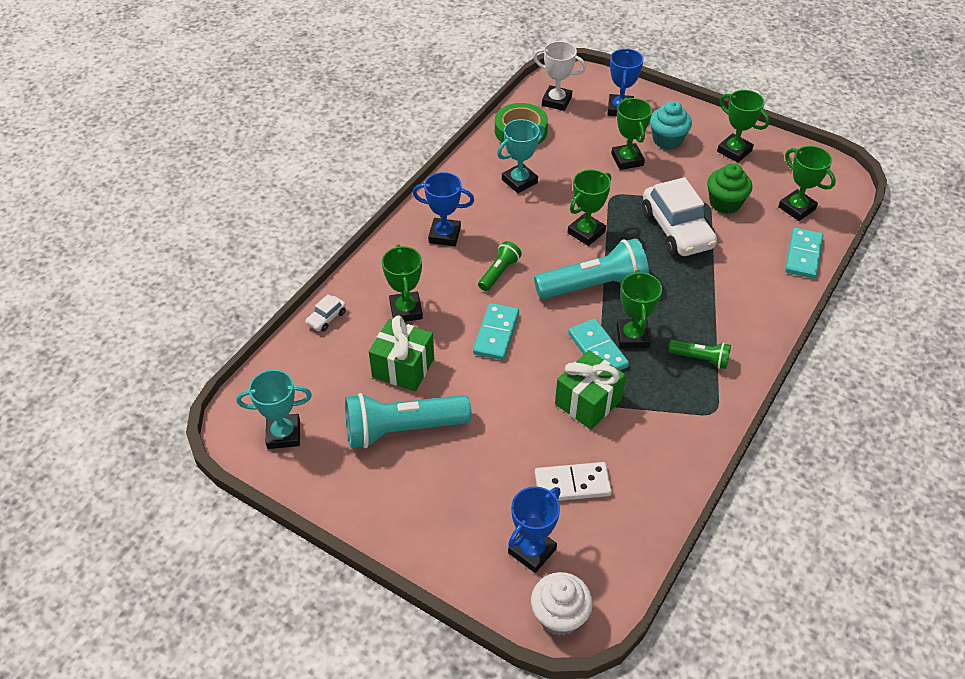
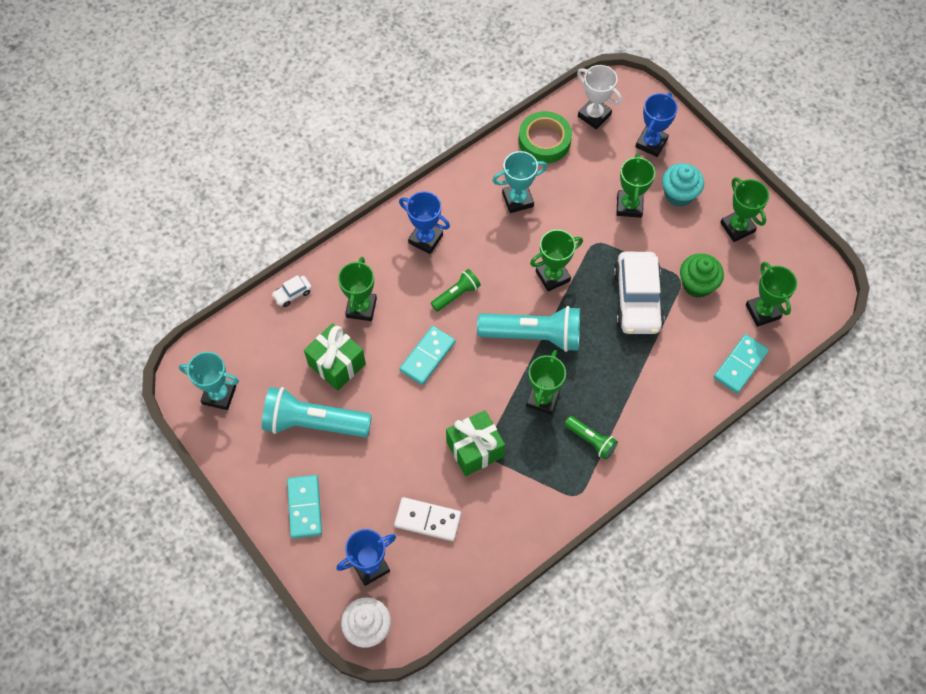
camera: 20 degrees right, 15 degrees up
turquoise domino [568,319,629,370] -> turquoise domino moved to [287,475,322,538]

